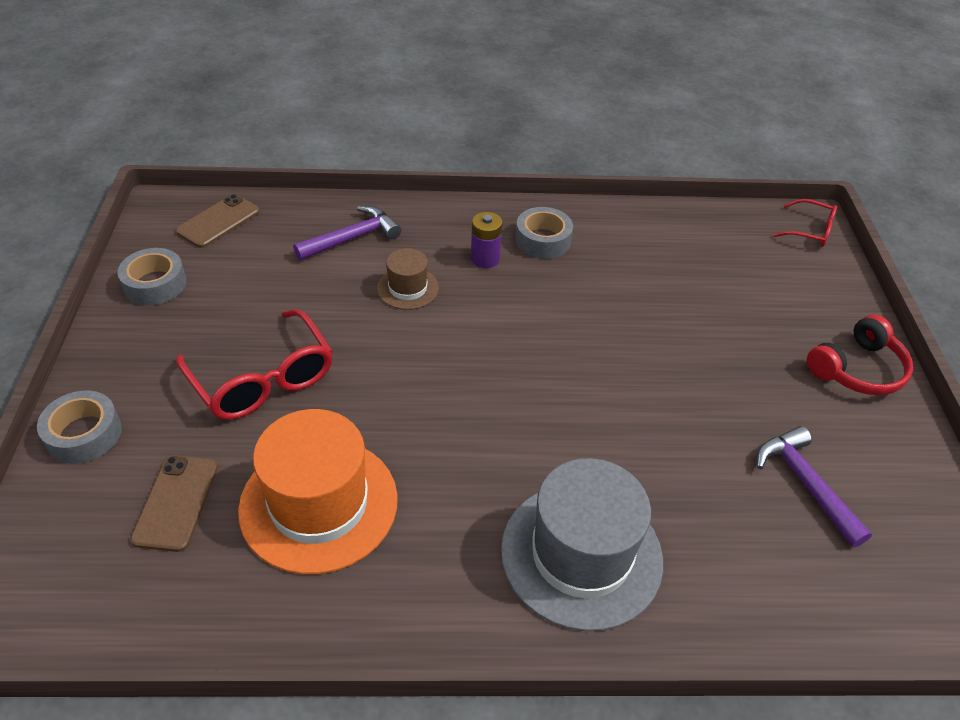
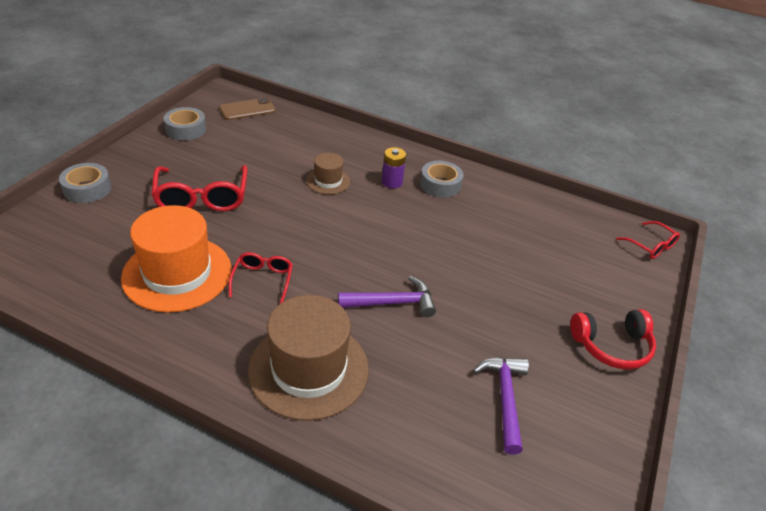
camera: 25 degrees right, 5 degrees down
brown phone [130,455,218,552] -> none
purple hammer [293,206,401,260] -> purple hammer moved to [338,276,436,317]
grey hat [501,458,663,631] -> brown hat [248,295,369,421]
none -> red glasses [229,252,293,304]

